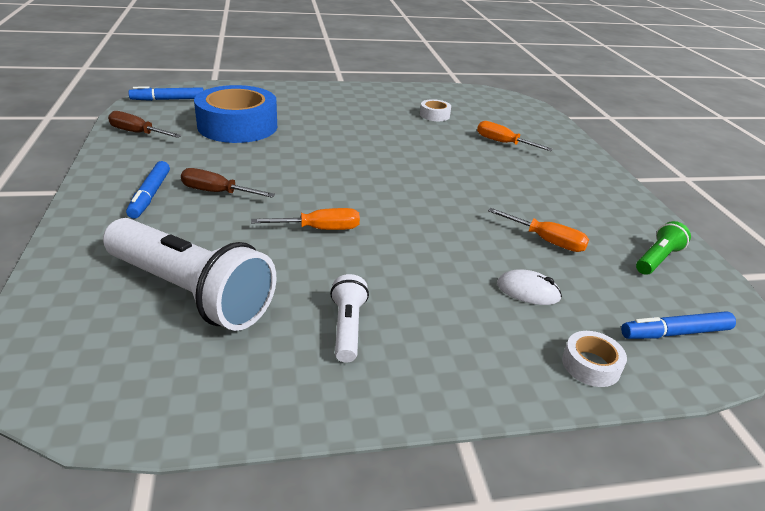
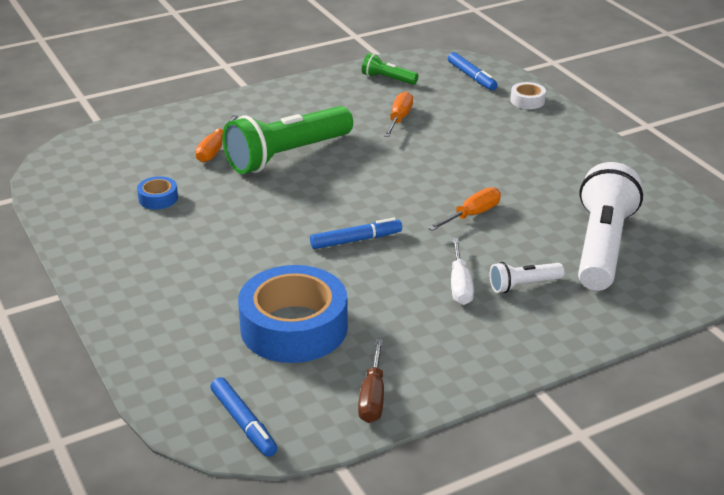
camera: 105 degrees left, 0 degrees up
blue marker [126,161,170,219] -> blue marker moved to [310,218,402,249]
brown screwdriver [181,168,275,198] -> white screwdriver [451,238,474,305]
orange screwdriver [251,208,360,230] -> orange screwdriver turned 75 degrees clockwise [428,187,501,231]
white flashlight [330,274,369,363] -> white flashlight moved to [490,262,564,293]
white tape [420,99,451,121] -> blue tape [137,176,178,209]
white mouse [497,269,562,305] -> none
none -> green flashlight [222,106,353,174]

